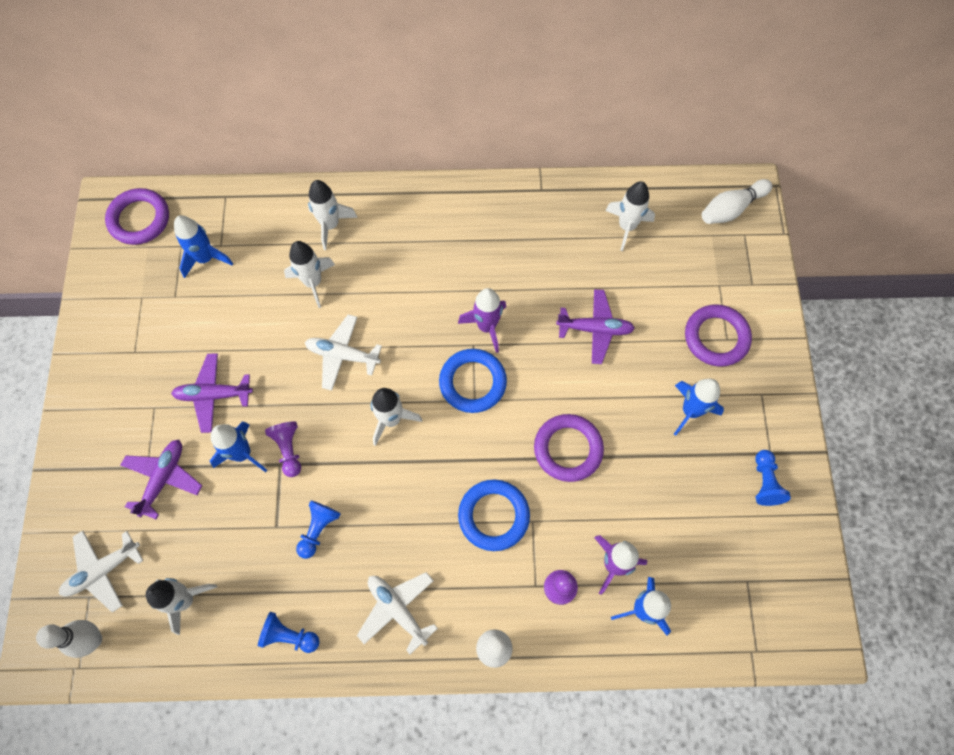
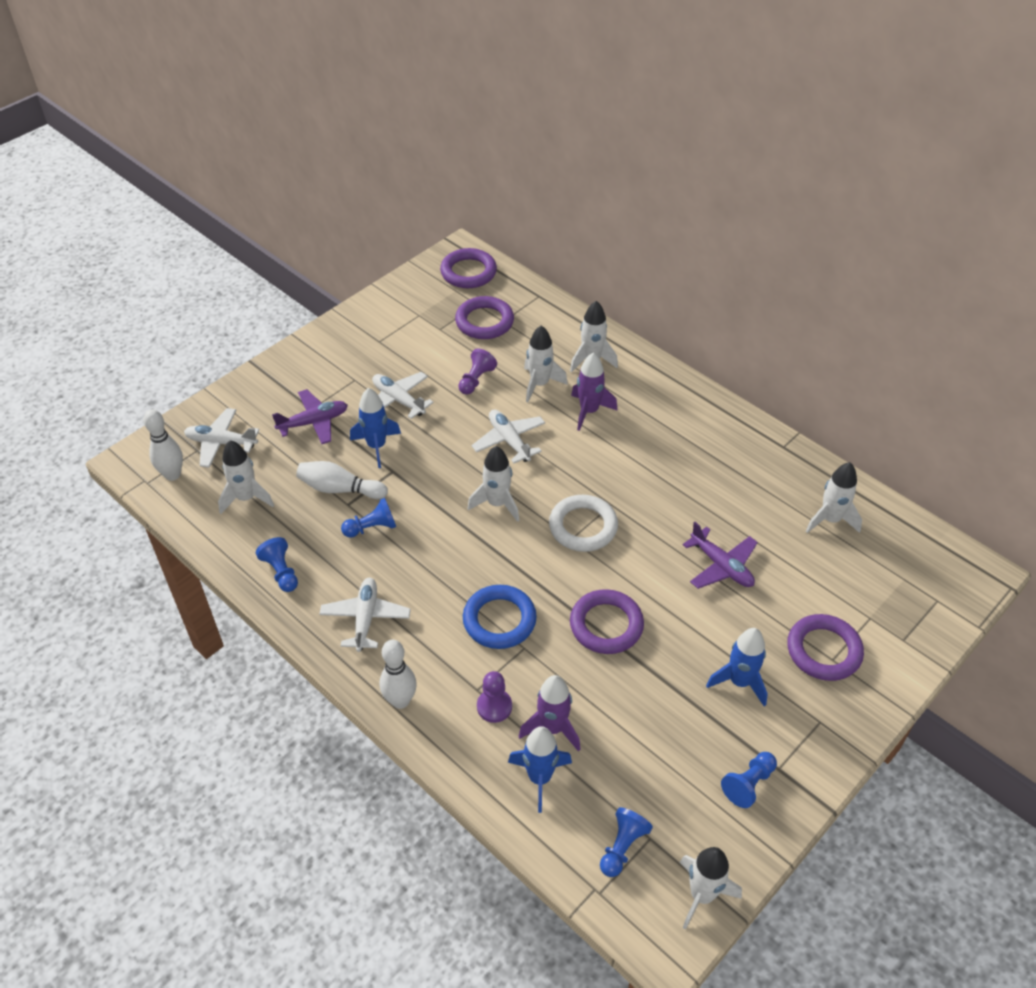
camera: 45 degrees right, 20 degrees down
purple plane [171,353,253,433] -> white plane [372,372,434,419]
blue rocket [174,215,233,278] -> purple ring [455,296,514,339]
purple pawn [265,421,301,477] -> purple pawn moved to [458,349,497,395]
blue ring [439,349,507,413] -> white ring [549,495,618,552]
purple rocket [458,288,506,353] -> purple rocket moved to [571,352,618,431]
white bowling pin [702,179,772,224] -> white bowling pin moved to [296,461,388,499]
none -> blue pawn [600,807,653,877]
none -> white rocket [680,847,742,929]

